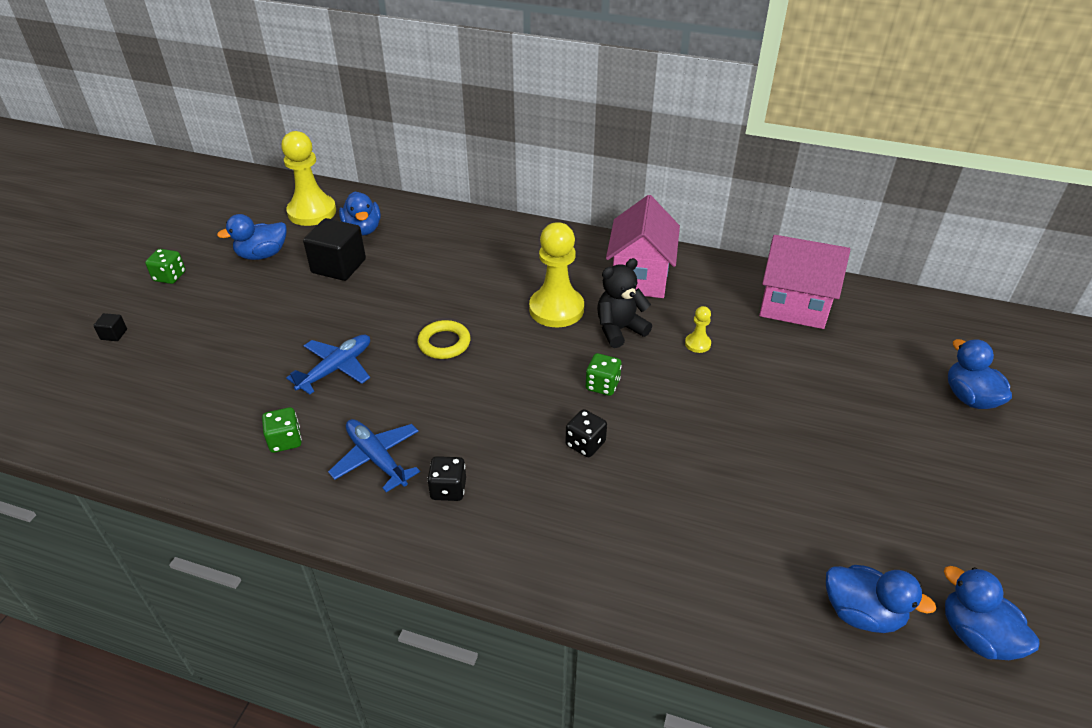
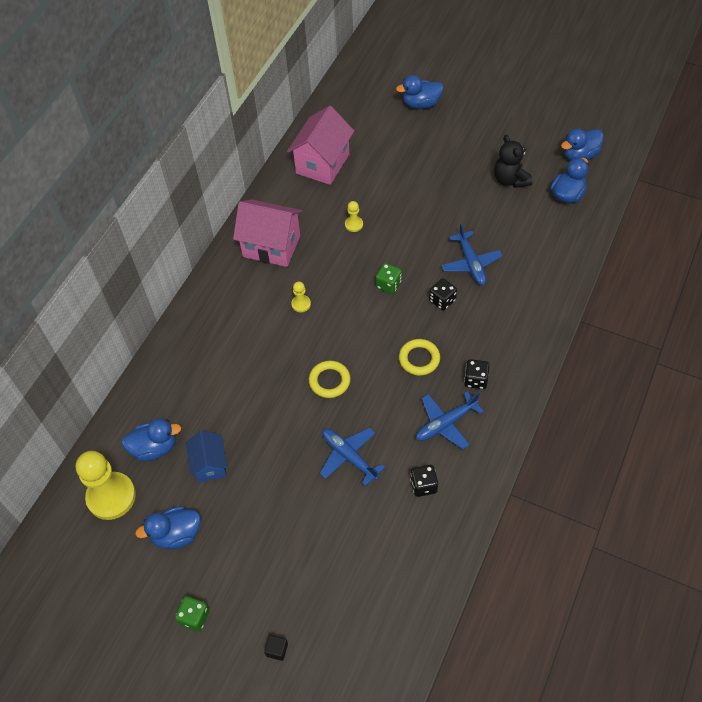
camera: 80 degrees left, 15 degrees up
blue duck [217,214,287,260] -> blue duck turned 90 degrees clockwise [135,506,201,549]
green dice [262,407,302,453] -> black dice [410,465,438,497]
black cube [303,218,366,281] -> blue house [186,431,227,483]
yellow pawn [529,222,584,327] -> yellow pawn [291,282,311,312], size x0.45
black teddy bear [597,258,652,348] -> black teddy bear moved to [494,135,532,188]
none -> yellow ring [399,339,440,376]
none -> blue plane [441,224,503,285]

